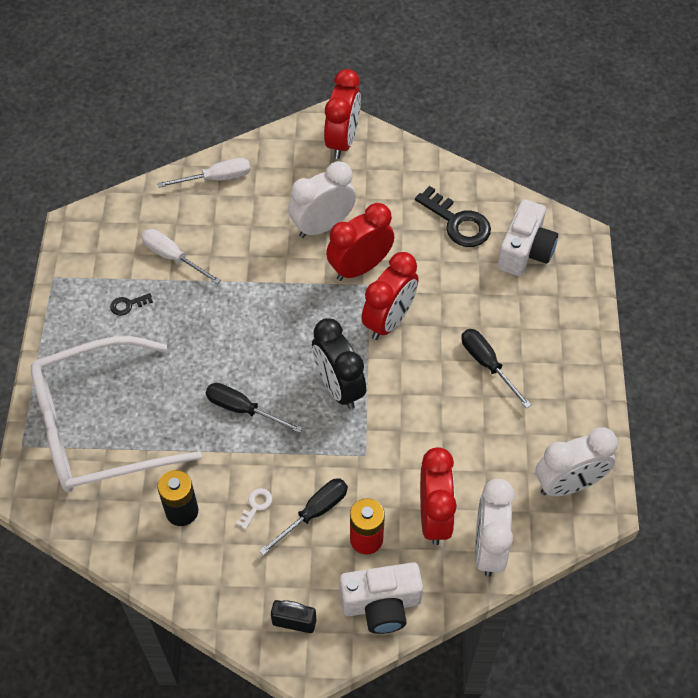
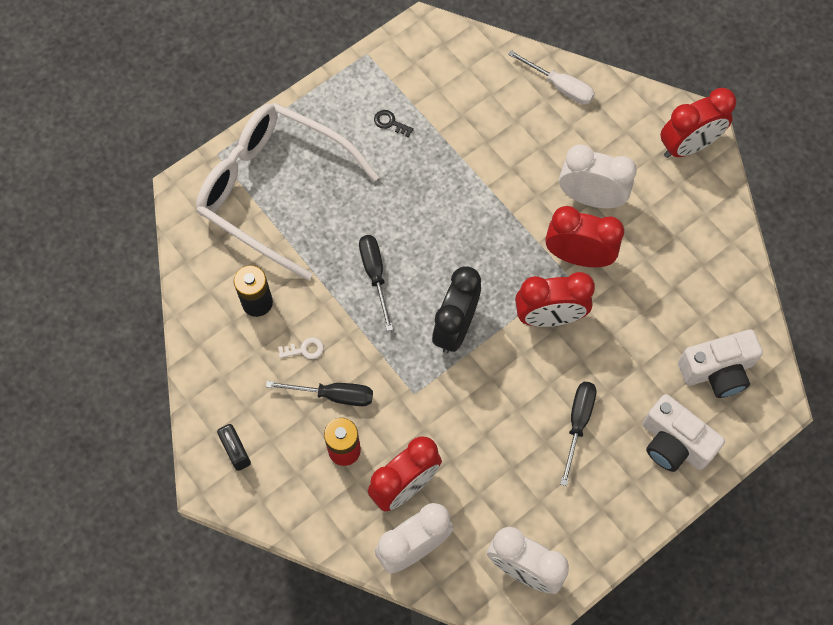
camera: 50 degrees right, 10 degrees up
white screwdriver [141,229,221,284] -> none
white camera [340,562,423,634] -> white camera moved to [643,394,725,472]
black key [415,186,491,247] -> none

